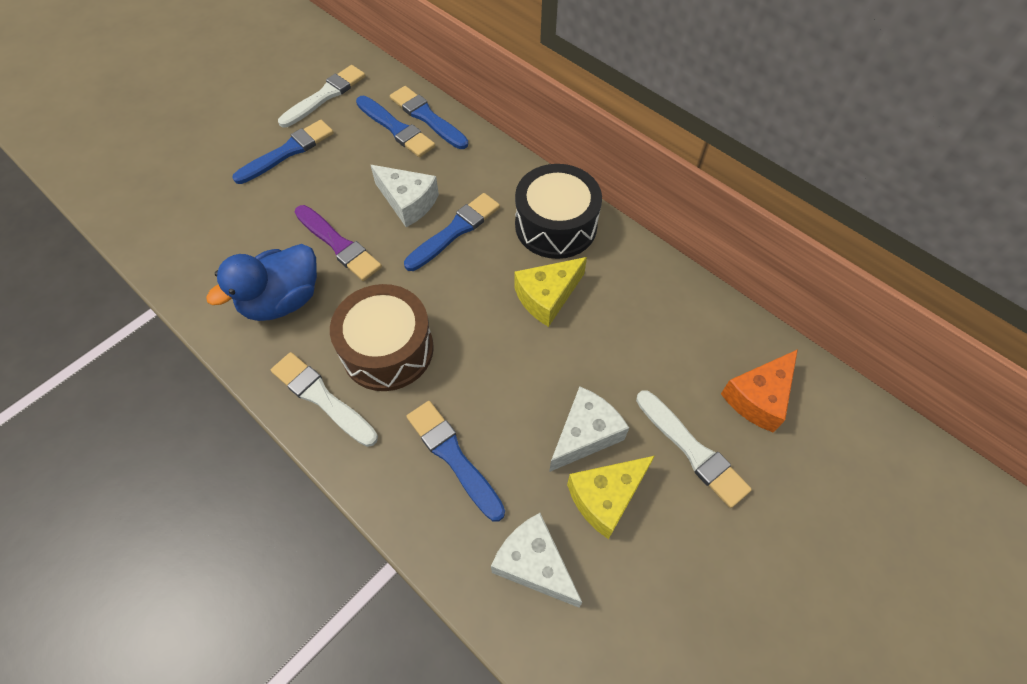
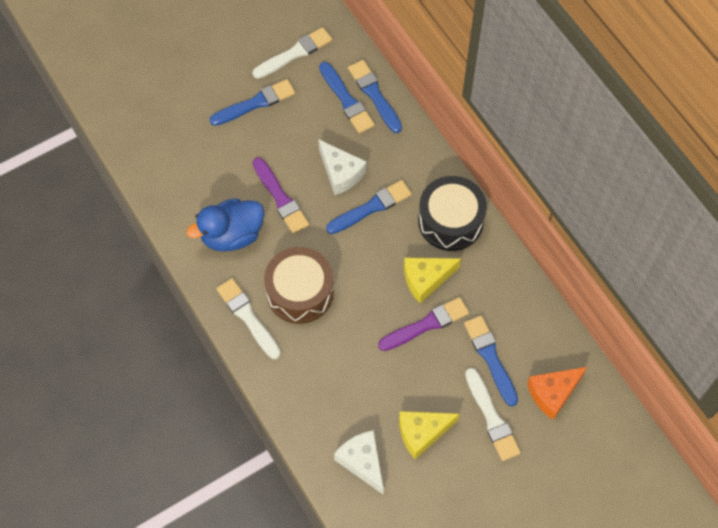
camera: 15 degrees right, 5 degrees up
blue brush [407,401,505,522] -> blue brush moved to [464,316,518,407]
white cheese [549,386,629,472] -> none
none -> purple brush [378,297,469,351]

